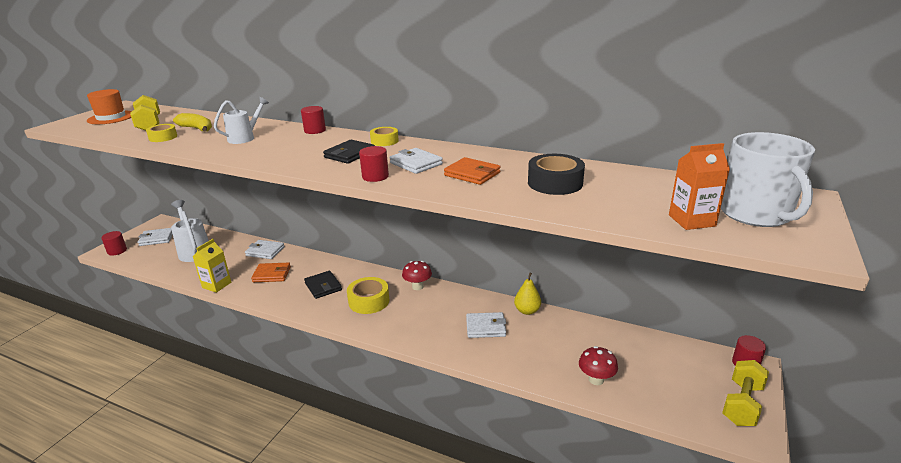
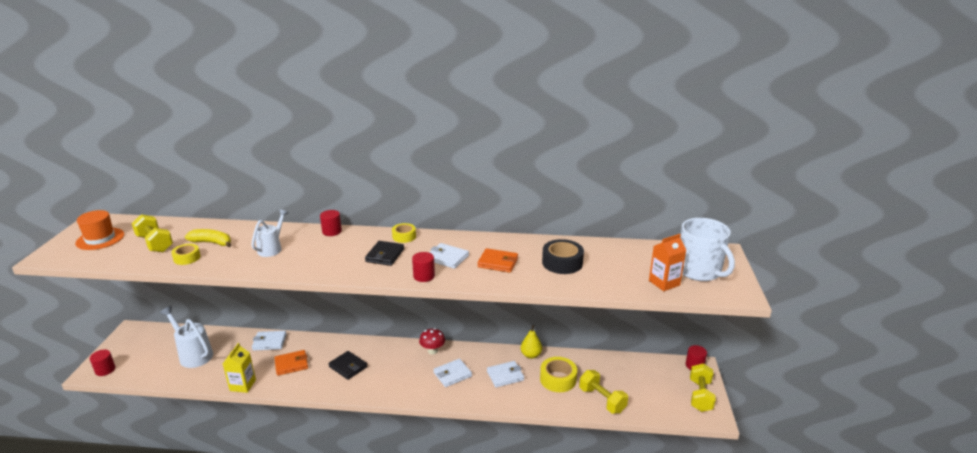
camera: 20 degrees left, 0 degrees up
white wallet [138,228,173,246] -> white wallet moved to [433,359,472,387]
yellow tape [347,277,389,314] -> yellow tape moved to [540,357,577,392]
red mushroom [579,346,618,385] -> yellow dumbbell [579,370,628,414]

